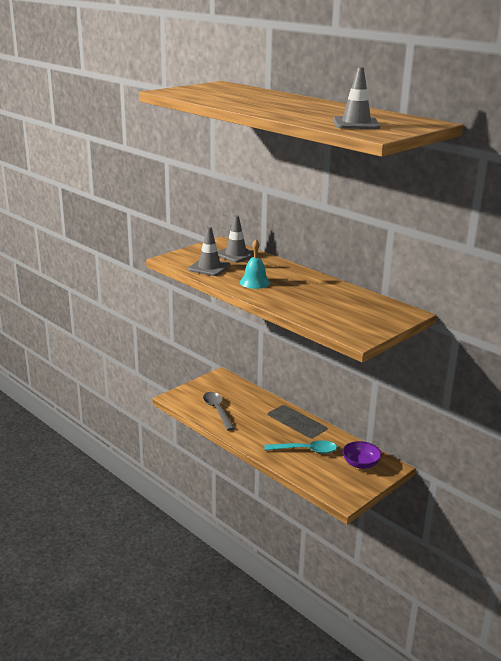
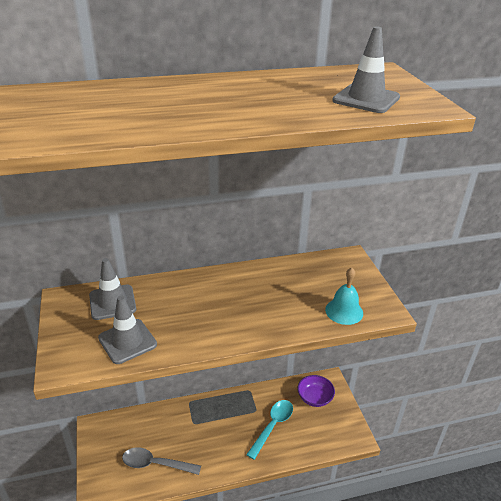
camera: 60 degrees left, 10 degrees up
turquoise bell [240,240,270,289] -> turquoise bell moved to [325,268,363,325]

